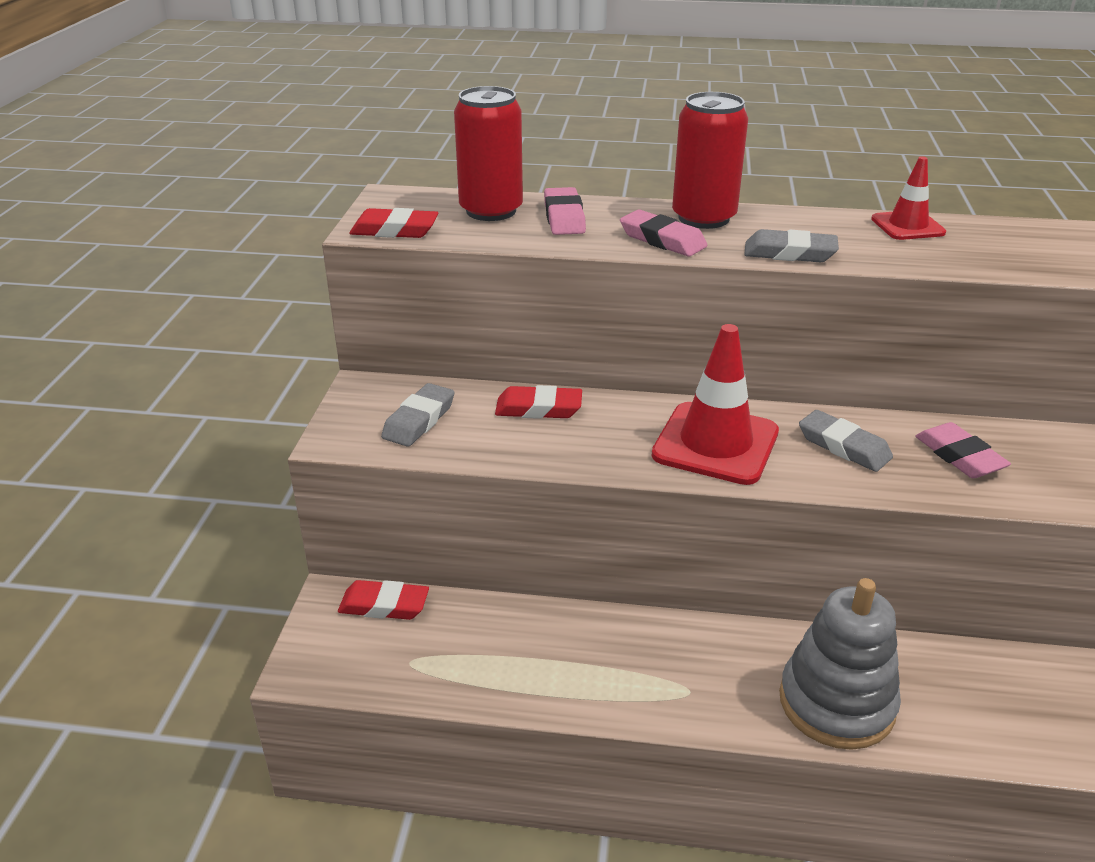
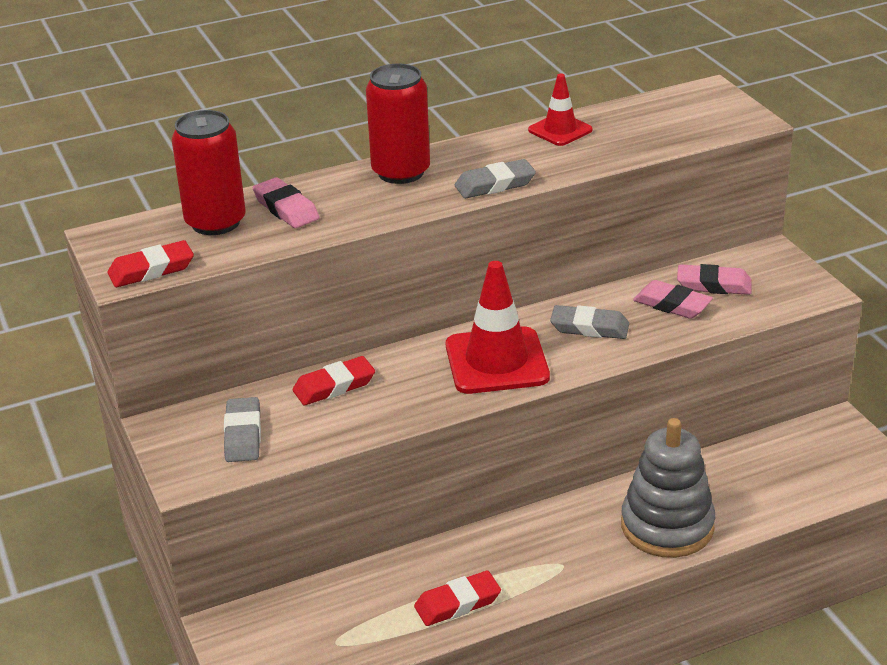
camera: 30 degrees left, 0 degrees up
red eraser [338,580,429,620] -> red eraser moved to [414,571,501,626]
pink eraser [620,210,708,256] -> pink eraser moved to [677,264,752,295]

